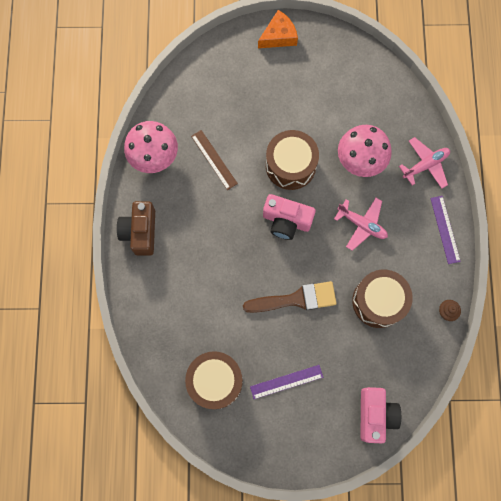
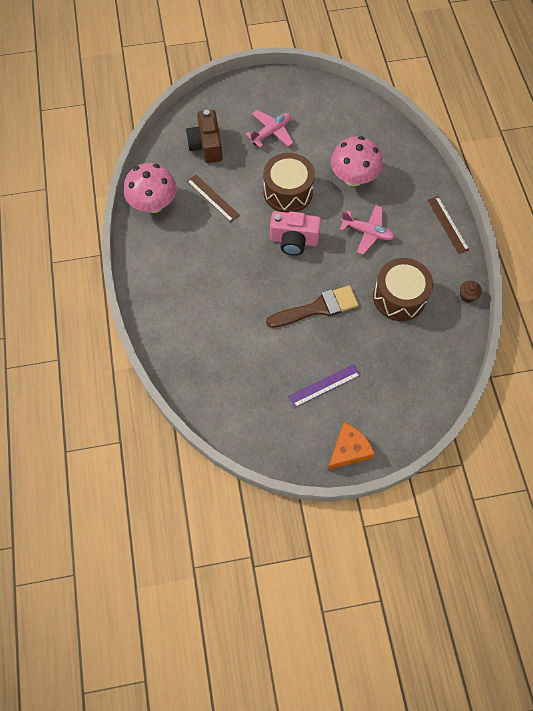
camera: 10 degrees left, 10 degrees down
brown camera [117,201,155,256] -> brown camera moved to [186,110,223,163]
brown drum [185,351,243,409] -> none
orange cheese [258,10,298,48] -> orange cheese moved to [327,422,375,470]
pink camera [360,387,401,443] -> none
pink plane [399,137,450,189] -> pink plane moved to [246,110,293,148]
purple ruler [430,196,461,264] -> brown ruler [427,196,470,254]

